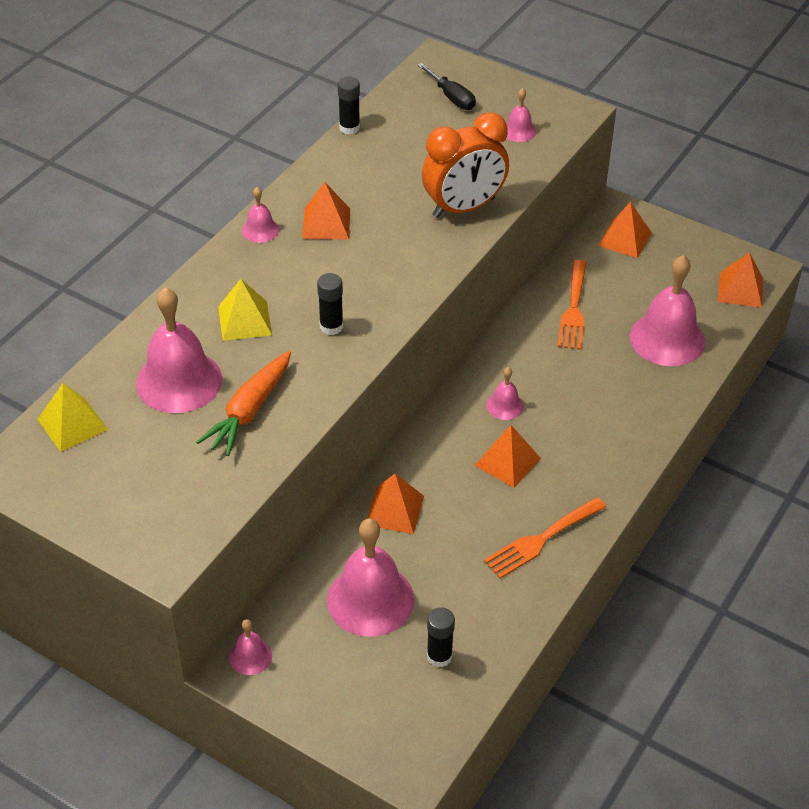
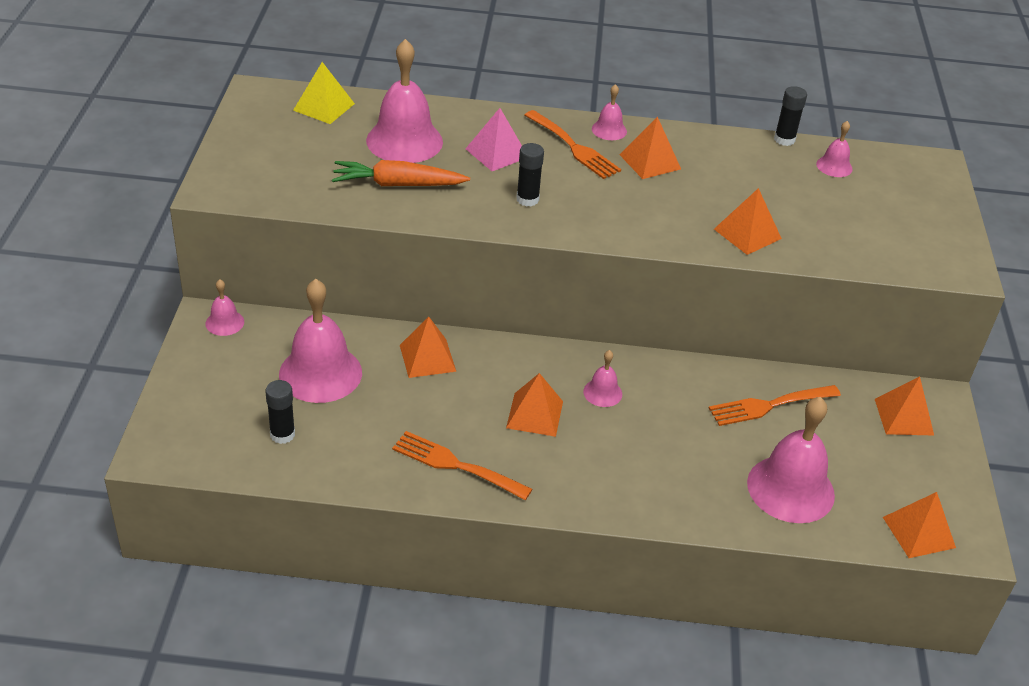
camera: 60 degrees right, 5 degrees down
yellow pyramid [218,279,272,341] -> pink pyramid [466,108,522,171]
black screwdriver [418,63,476,110] -> none
orange clock [422,112,509,218] -> orange pyramid [714,188,782,255]
pink bell [506,88,537,142] -> pink bell moved to [816,121,853,177]
none -> orange fork [525,110,621,179]

